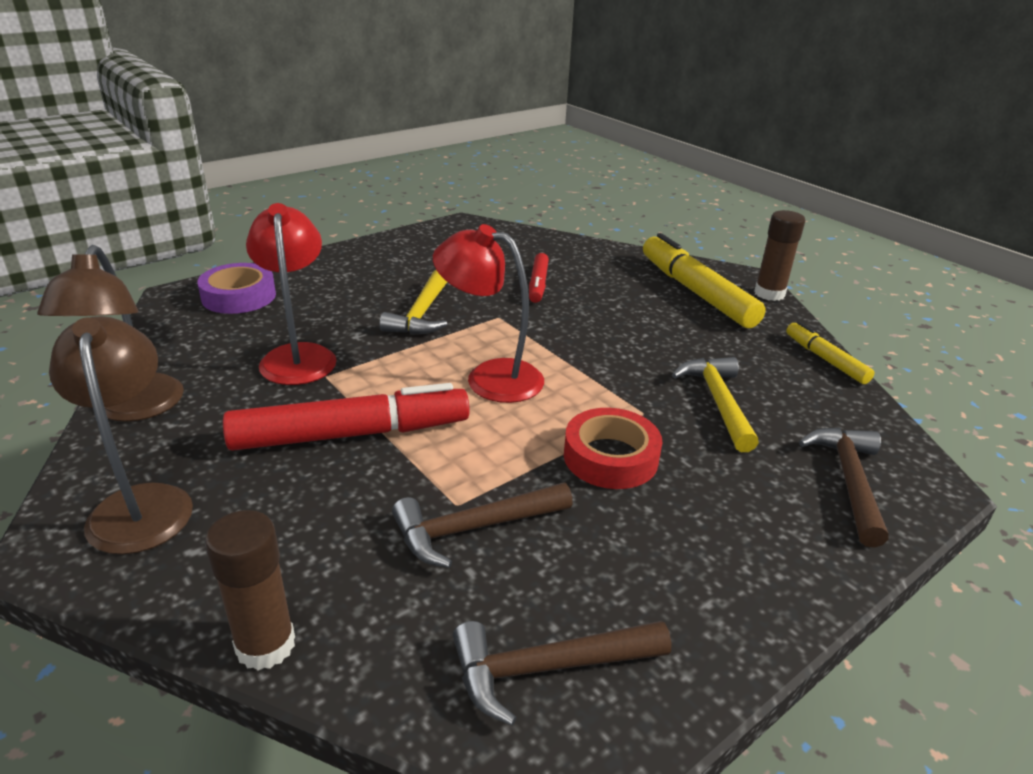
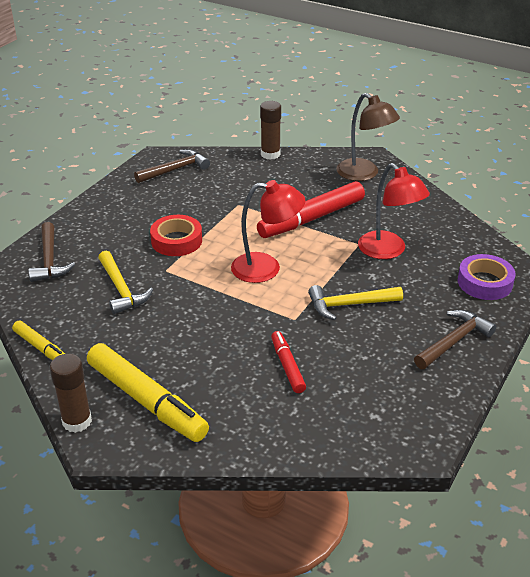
camera: 160 degrees right, 5 degrees up
brown lamp [37,245,184,422] -> none
yellow hammer [380,270,447,335] -> yellow hammer turned 90 degrees counterclockwise [308,285,403,320]
brown hammer [392,482,573,568] -> brown hammer moved to [414,310,496,369]

